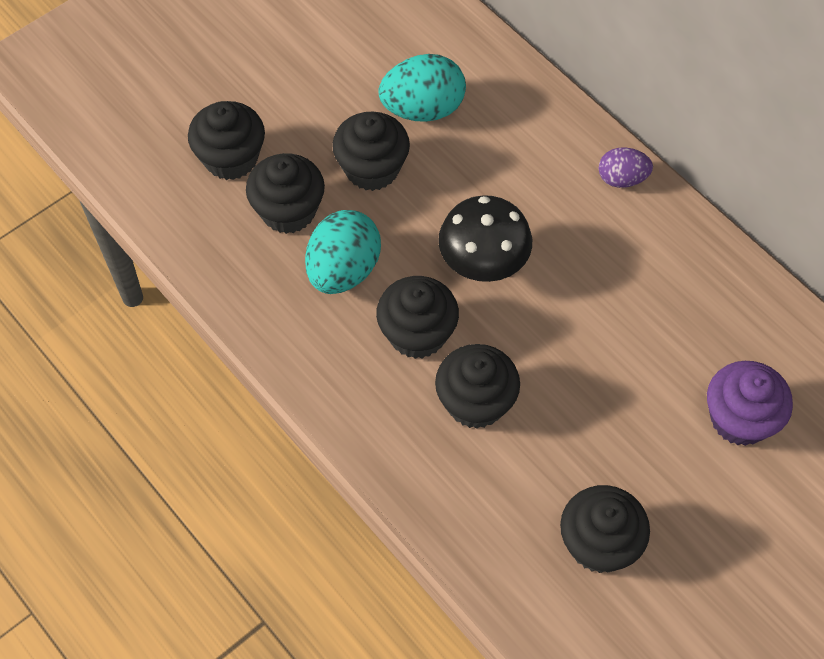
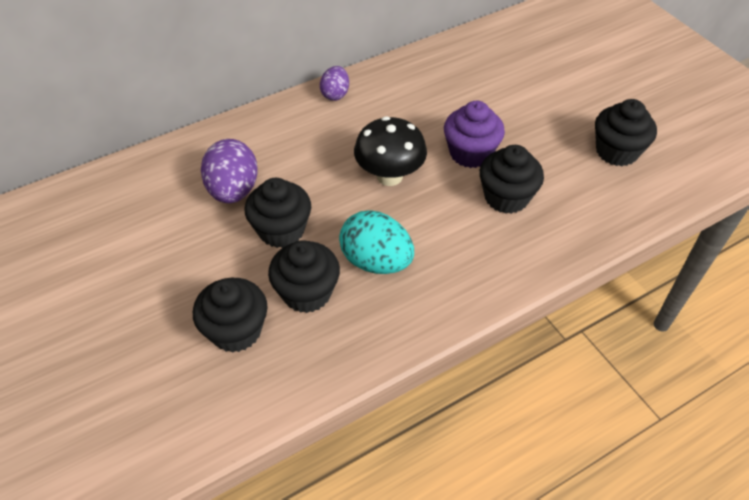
camera: 80 degrees left, 10 degrees down
black cupcake [376,276,459,359] -> none
turquoise egg [378,54,466,122] -> purple egg [201,139,258,203]
purple cupcake [707,361,793,446] -> purple cupcake moved to [444,101,505,168]

